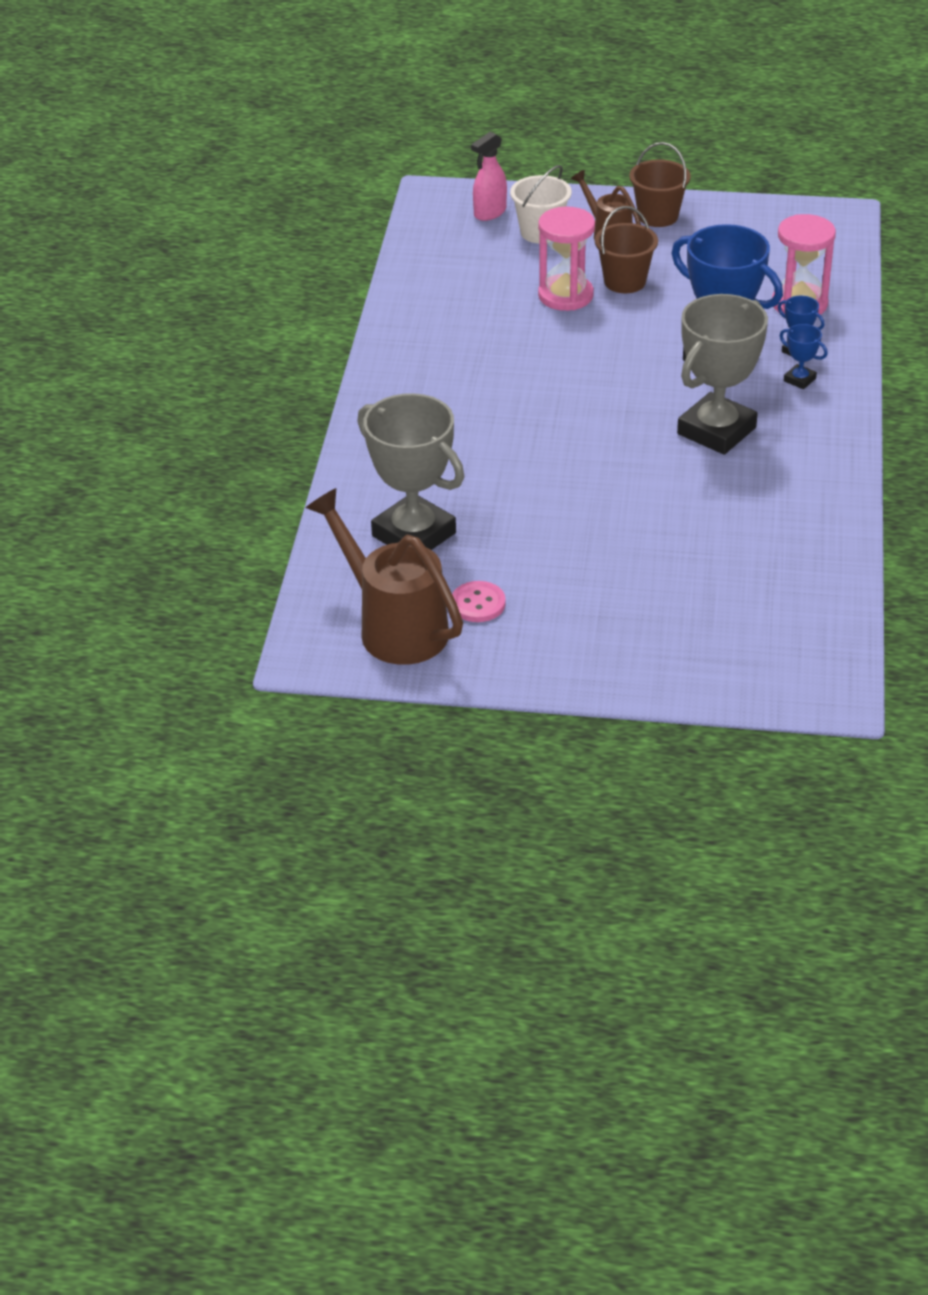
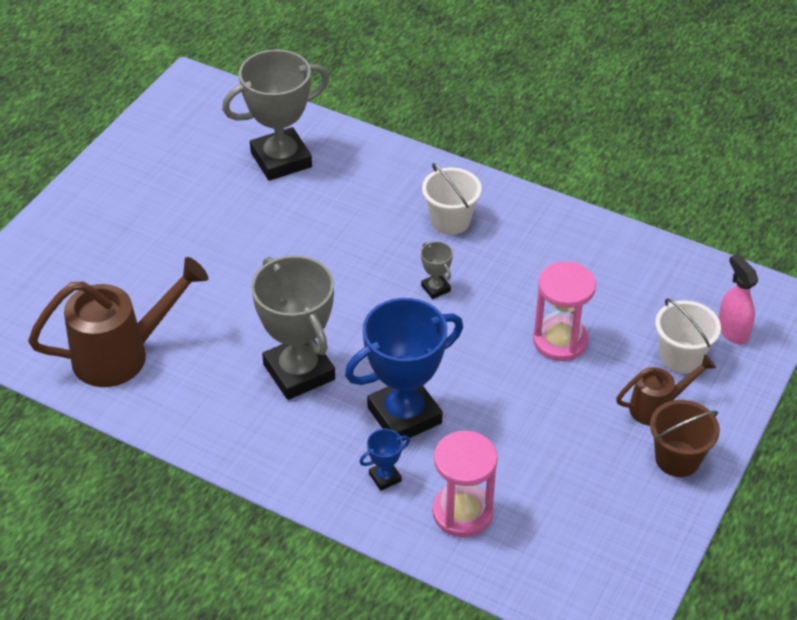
camera: 110 degrees right, 5 degrees up
brown watering can [306,488,463,665] -> brown watering can moved to [28,257,208,387]
pink button [452,581,506,622] -> none
brown bucket [595,206,658,293] -> none
blue trophy [780,324,828,389] -> none
none -> grey trophy [421,241,453,299]
none -> white bucket [422,163,482,235]

